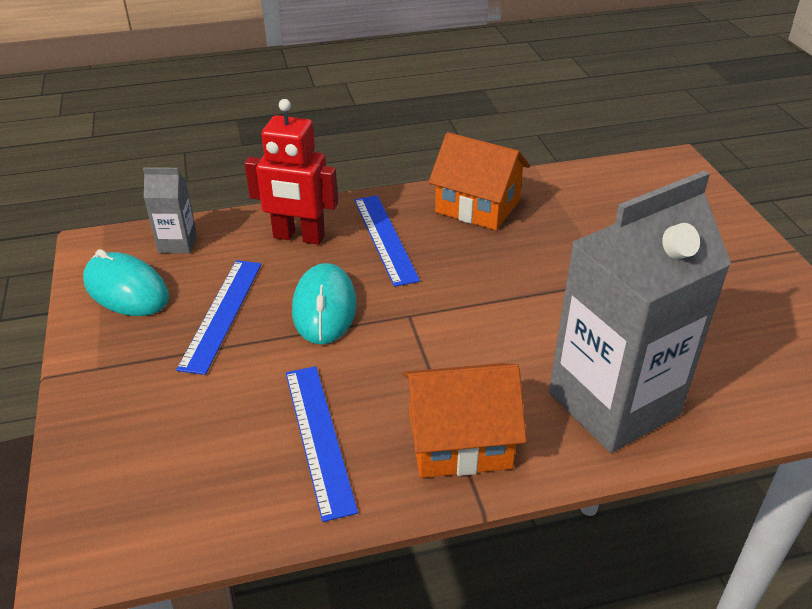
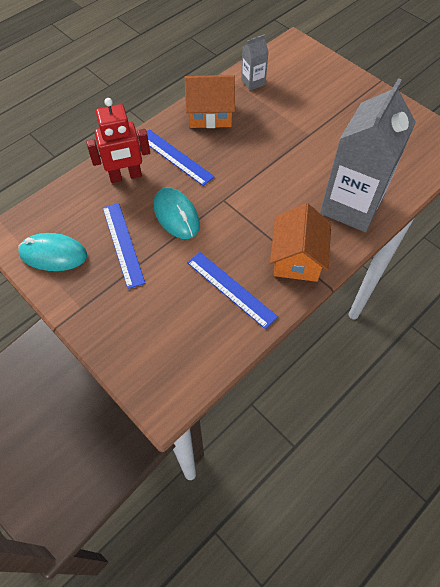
camera: 30 degrees left, 20 degrees up
grey carton [143,167,197,254] -> grey carton moved to [241,34,268,91]
orange house [403,363,527,478] -> orange house turned 45 degrees counterclockwise [270,203,331,282]

